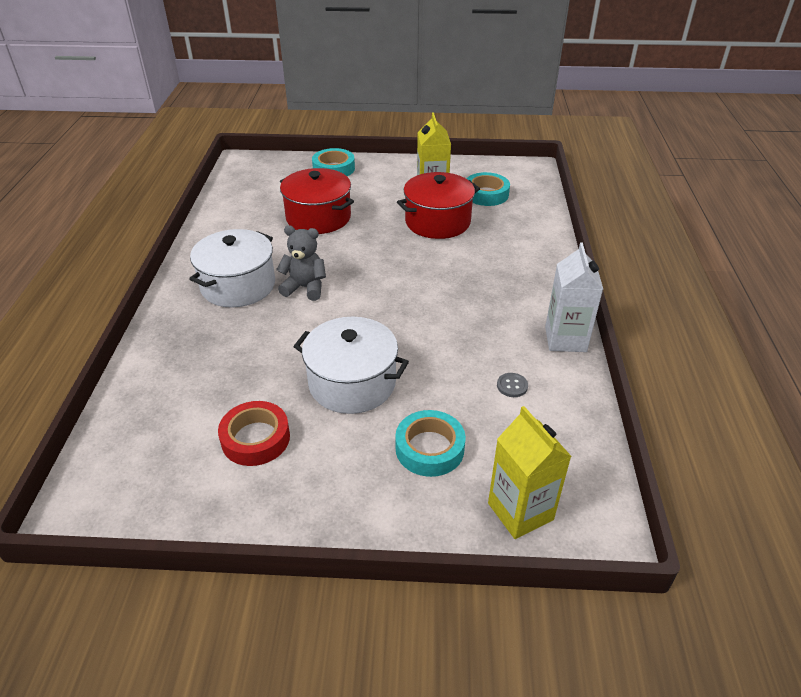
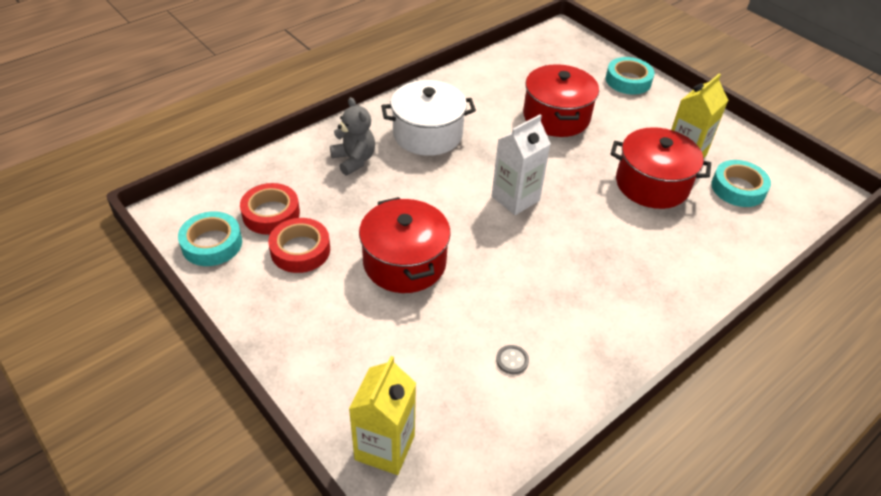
camera: 45 degrees right, 5 degrees up
grey teddy bear [276,225,326,301] -> grey teddy bear moved to [330,97,375,175]
white pot [293,317,409,414] -> red pot [359,197,451,293]
turquoise tape [395,410,466,477] -> turquoise tape moved to [178,211,242,266]
white carton [545,243,603,352] -> white carton moved to [492,114,551,215]
none -> red tape [240,183,300,235]

